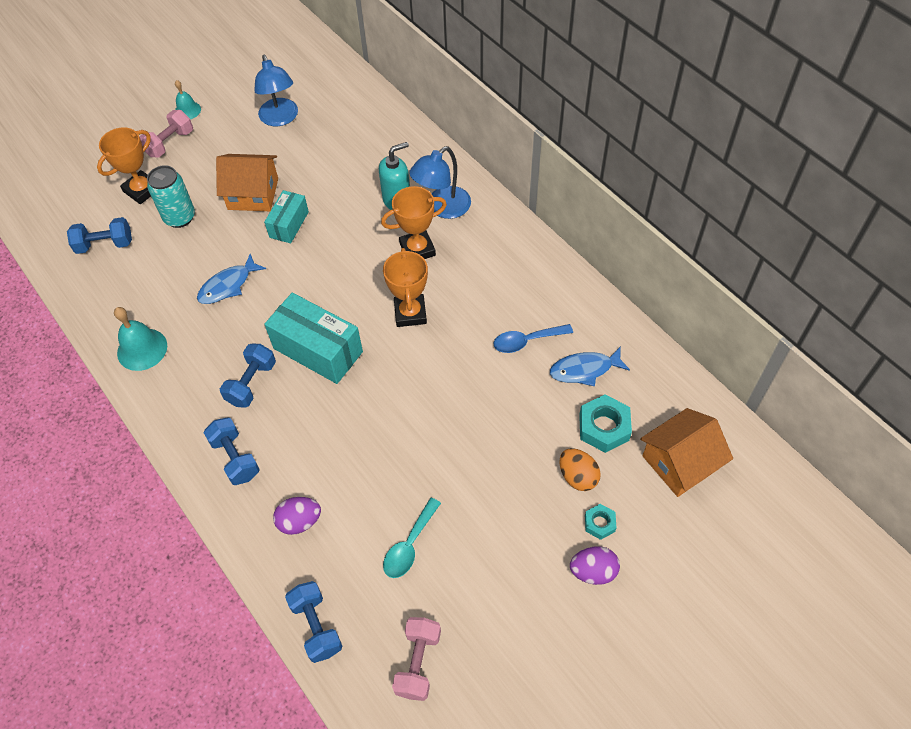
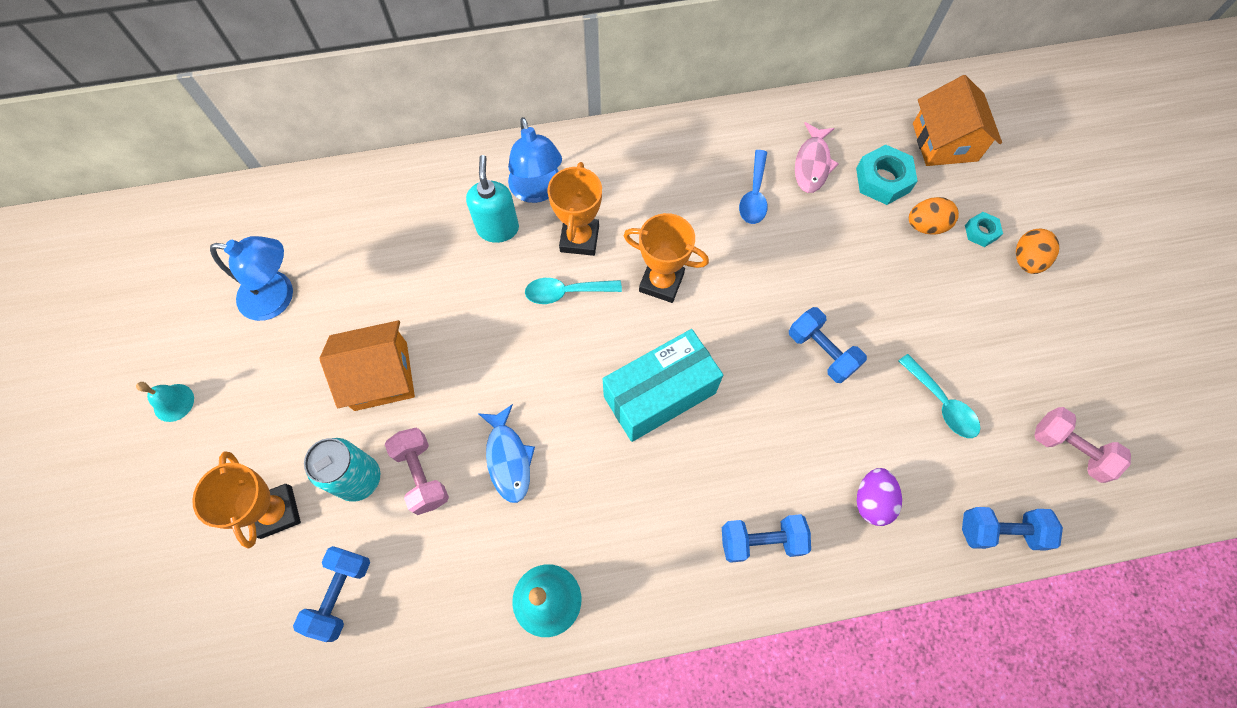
camera: 65 degrees left, 10 degrees up
pink dumbbell [139,110,193,157] -> pink dumbbell moved to [385,428,449,515]
orange house [216,154,278,211] -> orange house turned 45 degrees clockwise [320,320,415,411]
blue dumbbell [220,344,276,408] -> blue dumbbell moved to [789,307,867,383]
turquoise box [264,190,309,243] -> none
blue fish [550,346,630,386] -> pink fish [795,122,839,193]
purple egg [570,546,620,585] -> orange egg [1016,229,1059,274]
none -> turquoise spoon [525,278,622,304]

